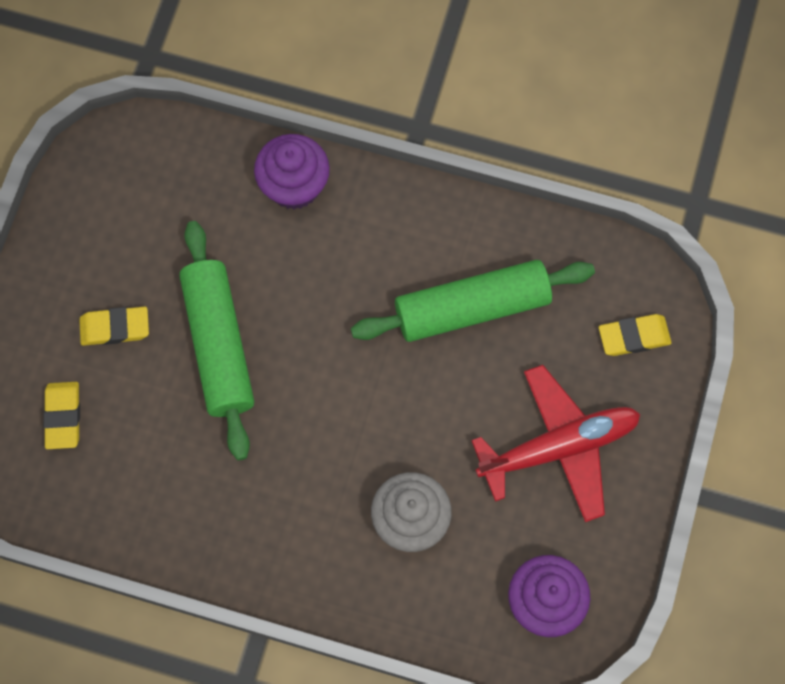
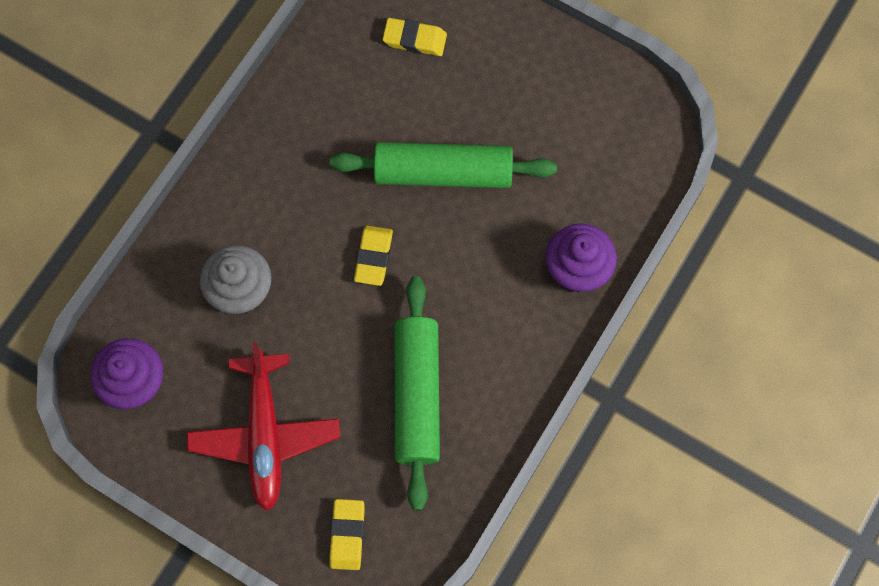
camera: 105 degrees right, 0 degrees up
yellow eraser [79,307,149,346] -> yellow eraser moved to [354,226,393,286]

